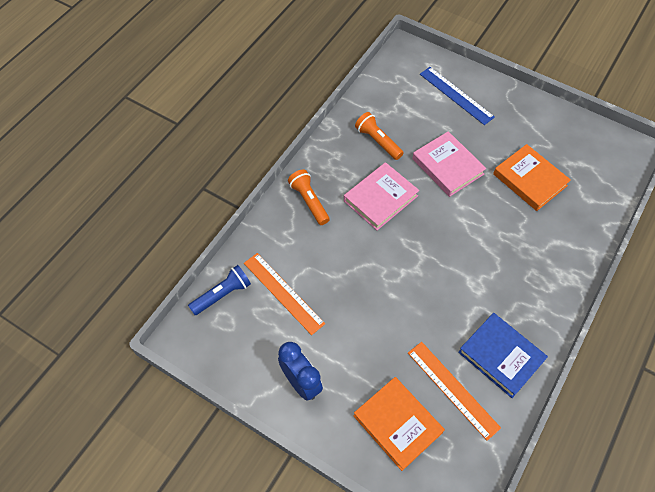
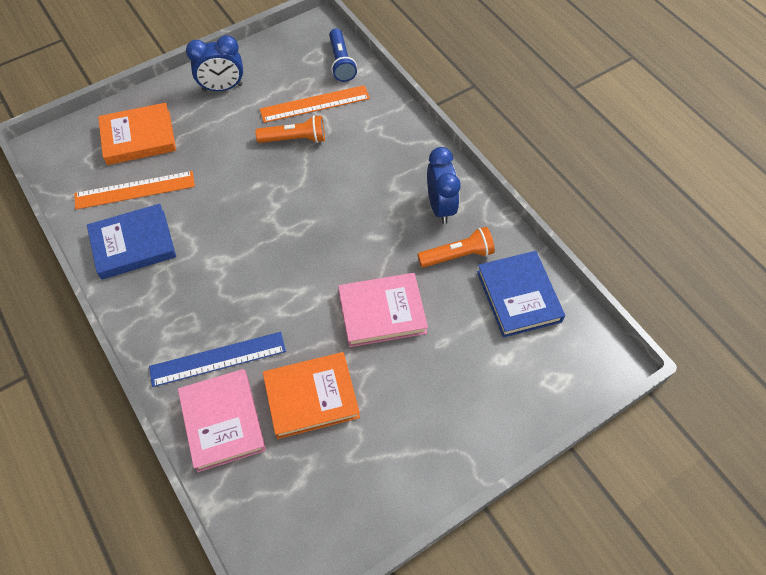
camera: 115 degrees right, 0 degrees up
orange flashlight [288,169,330,225] -> orange flashlight moved to [255,115,325,143]
pink book [344,162,419,230] -> pink book moved to [178,369,266,472]
blue ruler [420,67,495,125] -> blue ruler moved to [149,332,286,387]
none -> blue clock [427,147,461,224]
none -> blue book [477,251,565,338]

